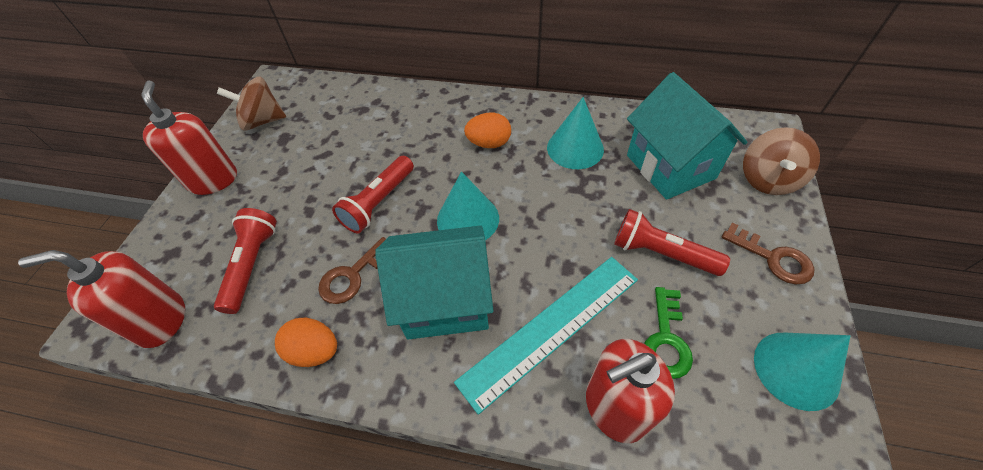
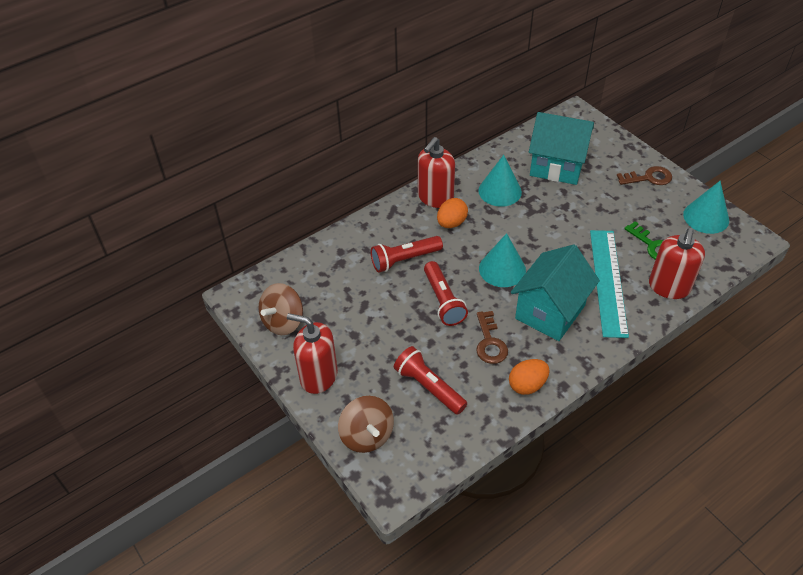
camera: 50 degrees left, 5 degrees down
red soap dispenser [18,250,185,348] -> red soap dispenser moved to [418,137,455,208]
red flashlight [614,209,730,276] -> red flashlight moved to [371,236,443,273]
brown spinning top [743,127,820,195] -> brown spinning top moved to [338,396,394,453]

